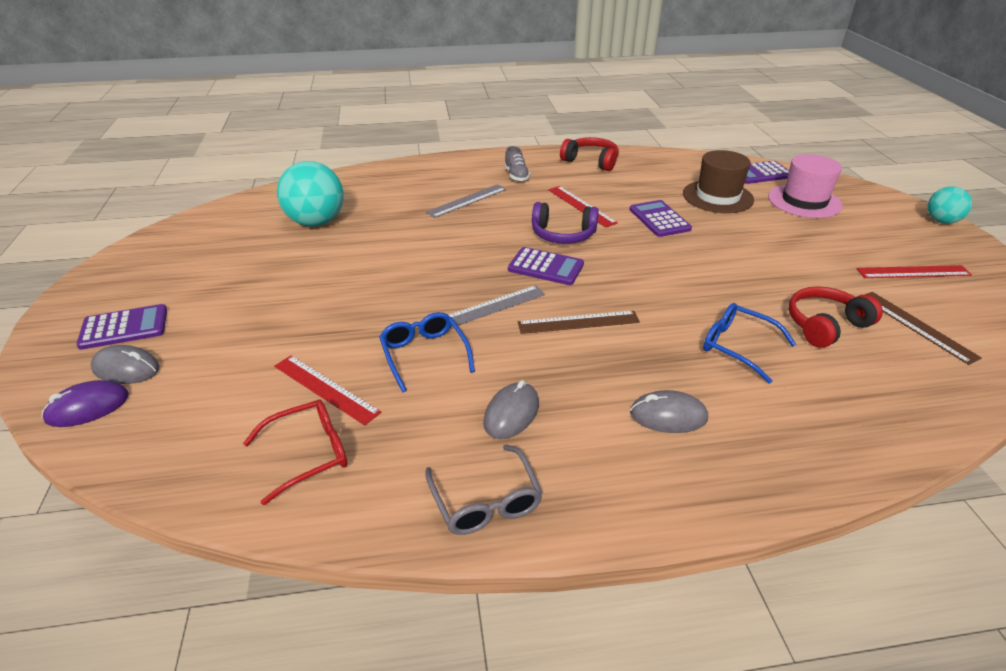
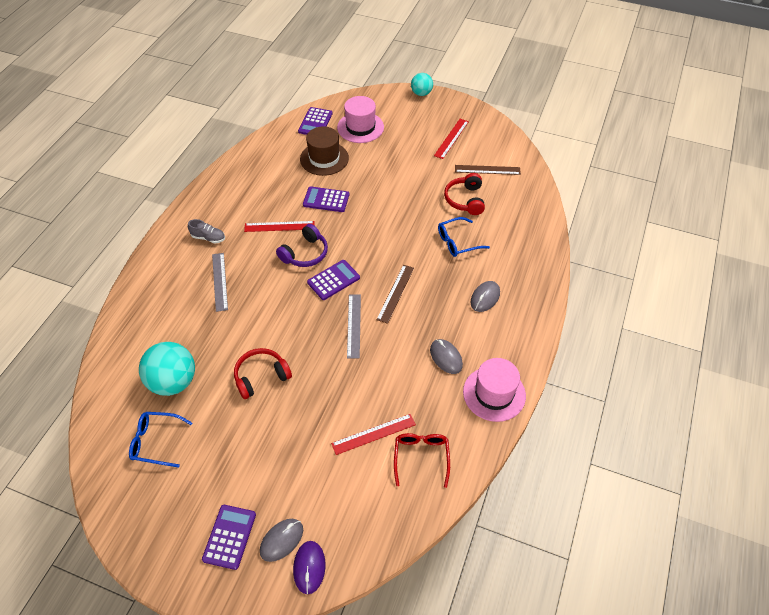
camera: 60 degrees left, 15 degrees up
blue glasses [379,312,475,392] -> blue glasses moved to [129,412,192,468]
grey glasses [425,445,543,535] -> pink hat [463,358,526,422]
red headphones [560,137,619,171] -> red headphones moved to [234,348,292,399]

